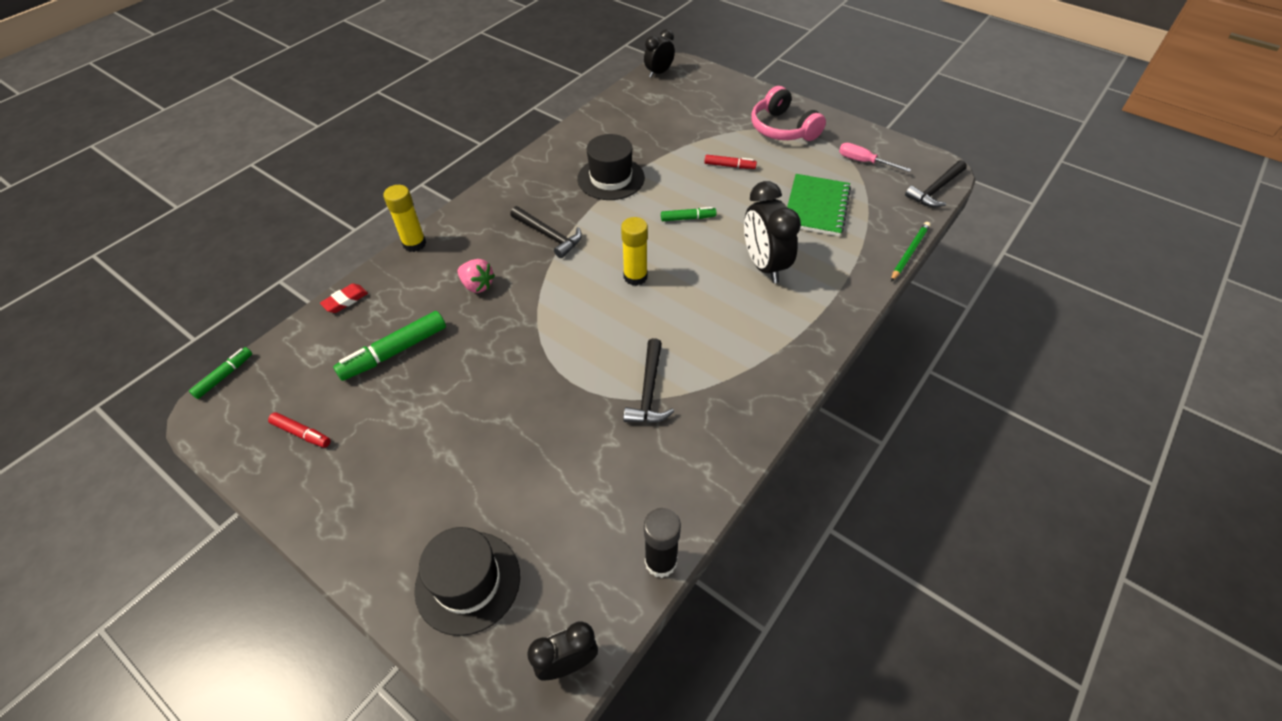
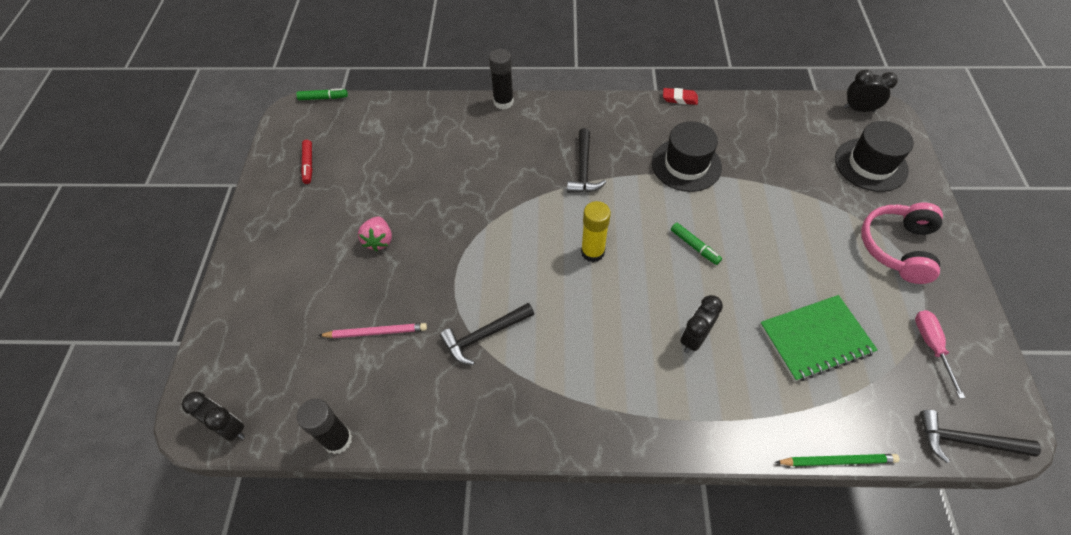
camera: 55 degrees right, 5 degrees up
red eraser [320,283,368,313] -> red eraser moved to [663,88,698,105]
green marker [333,311,446,381] -> none
yellow glue stick [383,185,426,252] -> black glue stick [489,49,514,110]
black hat [414,527,520,636] -> black hat moved to [835,121,914,192]
pink strawberry [458,259,495,293] -> pink strawberry moved to [358,216,392,251]
red marker [704,155,757,169] -> none
black clock [744,181,801,283] -> black clock [680,295,723,353], size x0.62
none -> pink pencil [318,323,427,338]

